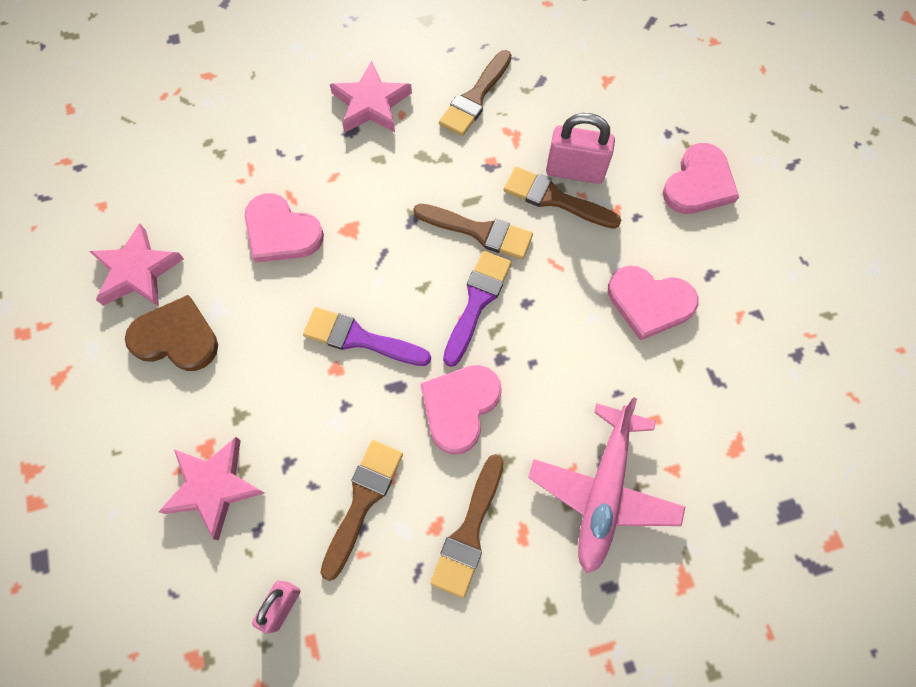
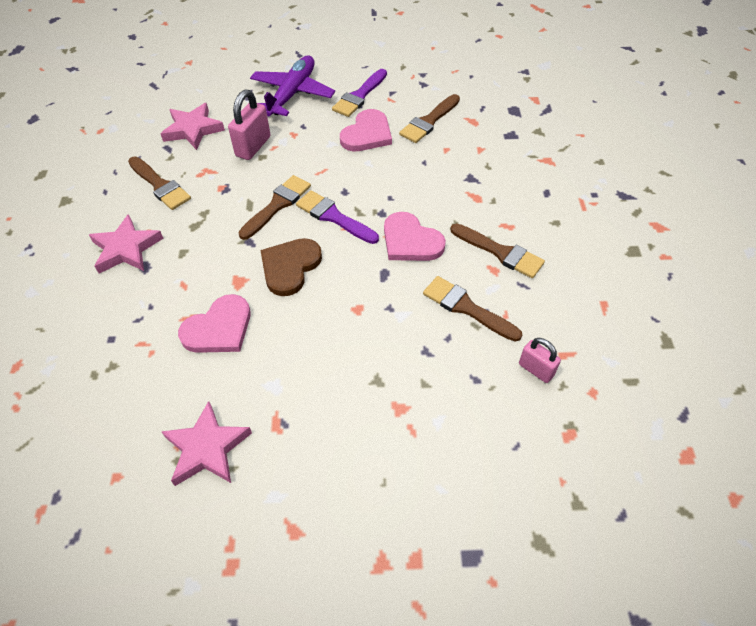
camera: 75 degrees left, 15 degrees down
brown heart [125,295,218,371] -> brown heart moved to [260,238,322,296]
pink star [158,437,265,541] -> pink star moved to [160,103,225,150]
purple brush [303,307,431,366] -> purple brush moved to [332,69,387,117]
brown brush [504,167,622,229] -> brown brush moved to [399,94,460,143]
pink plane [528,397,685,573] -> none
pink heart [663,143,739,214] -> purple plane [250,56,335,116]

